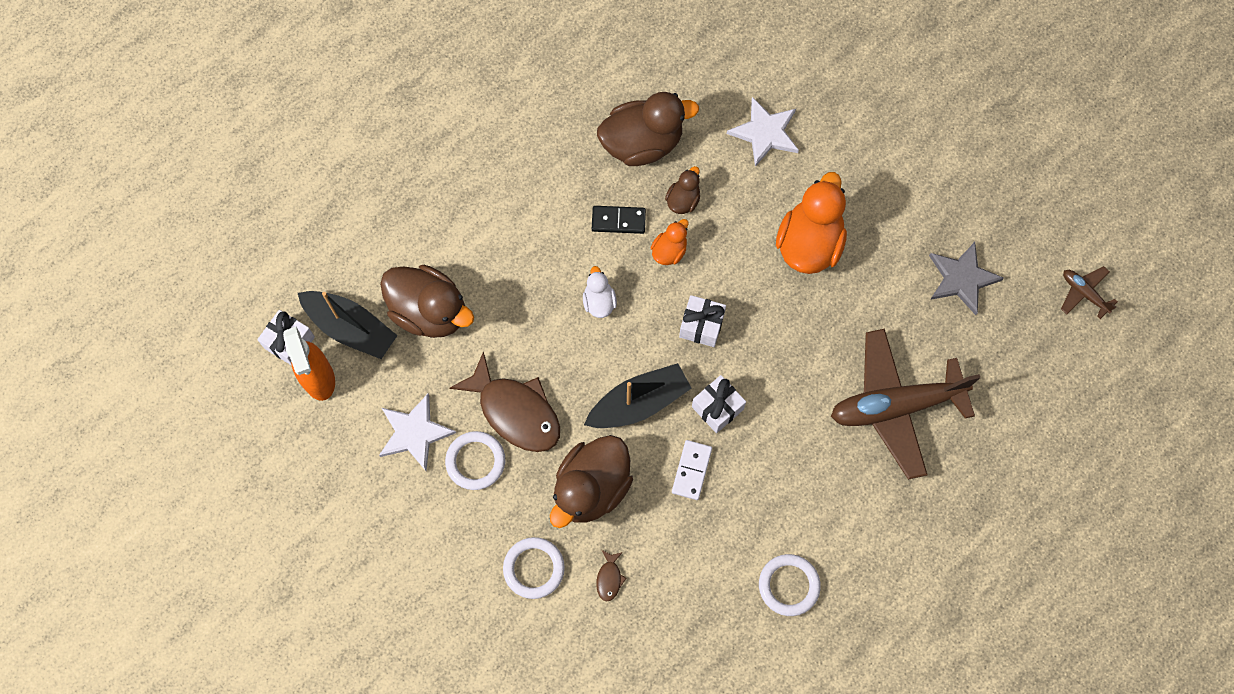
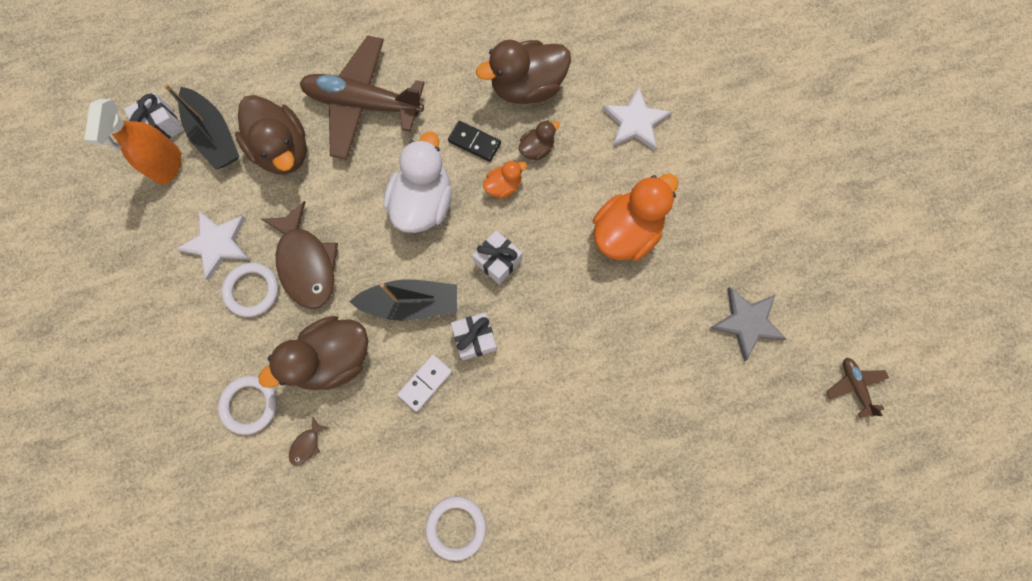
camera: 25 degrees right, 5 degrees up
white duck [583,266,617,318] -> white duck [383,132,452,233], size x2.03
brown duck [597,92,699,166] -> brown duck turned 150 degrees clockwise [476,40,571,104]
brown plane [831,329,980,480] -> brown plane moved to [300,35,424,160]

